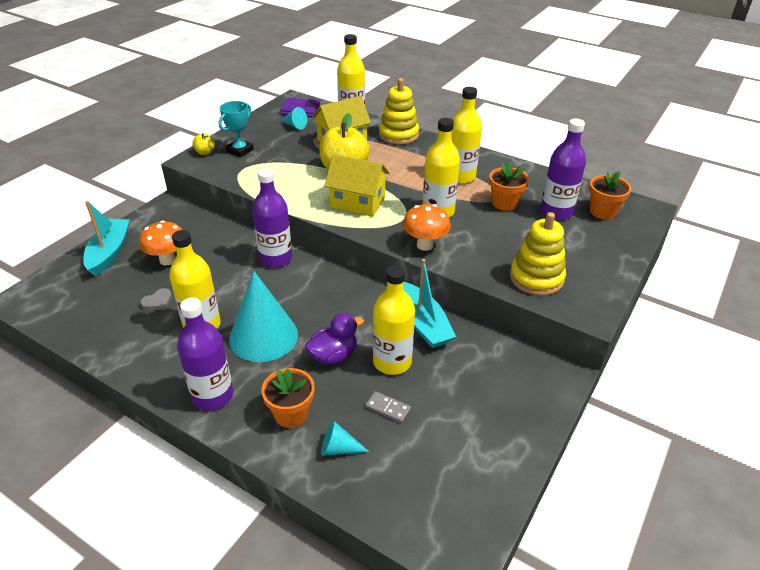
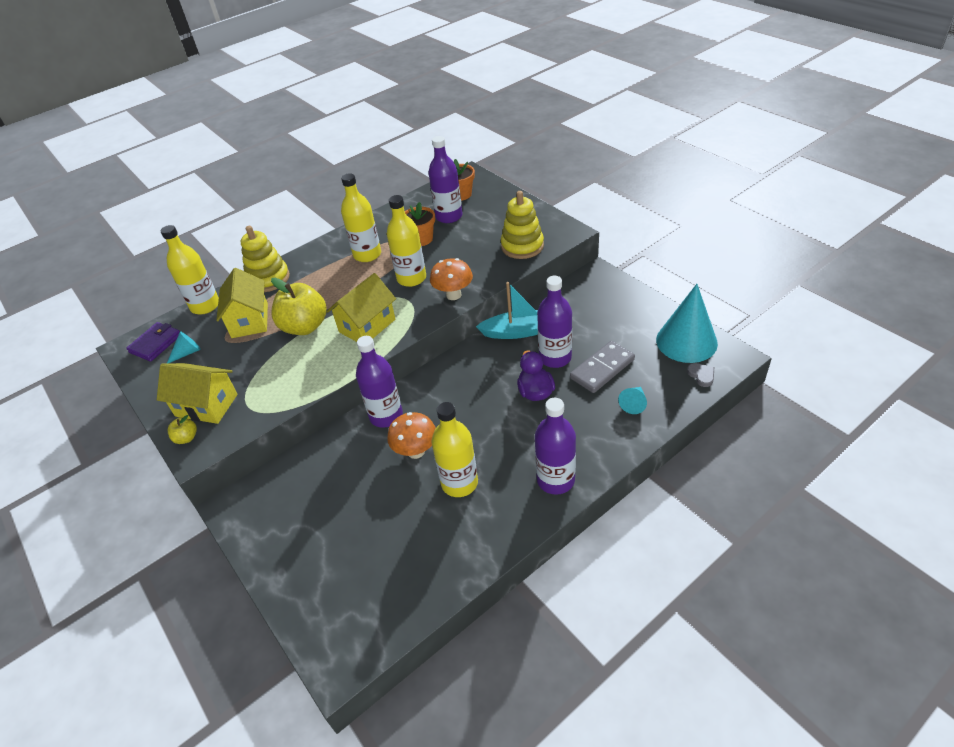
camera: 65 degrees left, 5 degrees up
turquoise boat [83,201,130,277] -> none
orange mushroom [139,220,182,265] -> orange mushroom moved to [387,412,436,459]
grey heart [140,288,172,310] -> grey heart moved to [687,363,714,387]
turquoise trophy [219,101,254,157] -> yellow house [157,363,237,424]
turquoise cone [229,271,298,362] -> turquoise cone moved to [656,284,718,363]
orange flower pot [262,368,315,428] -> none
grey domino [365,391,411,423] -> grey domino [570,341,635,393], size x1.93
yellow bottle [373,265,415,375] -> purple bottle [537,276,572,368]

